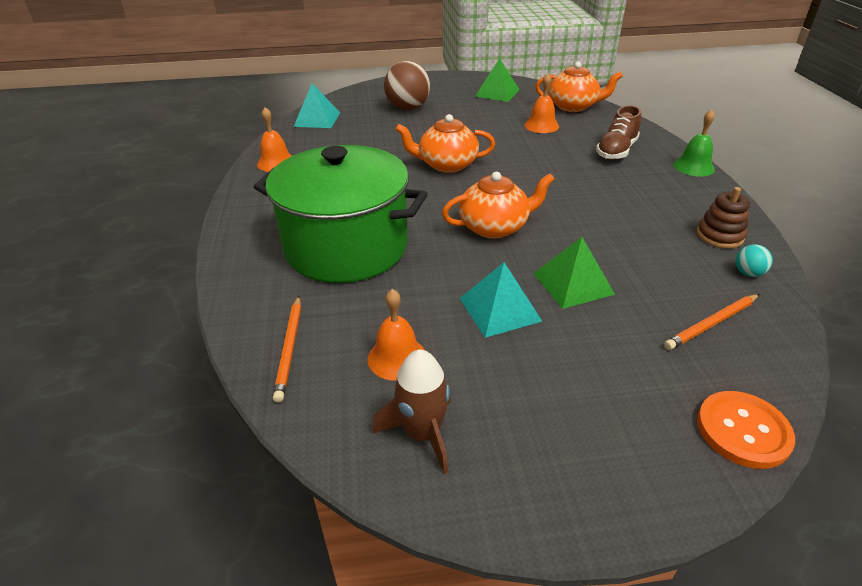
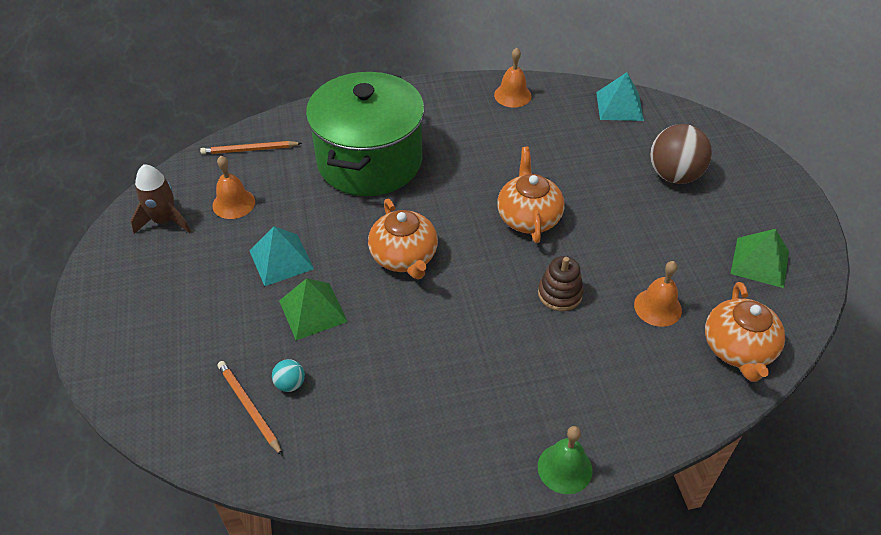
camera: 85 degrees right, 10 degrees up
brown shoe [596,105,641,160] -> none
brown stacking toy [697,187,750,249] -> brown stacking toy moved to [538,256,584,311]
orange button [697,391,795,469] -> none
turquoise ball [736,244,773,277] -> turquoise ball moved to [272,359,305,392]

